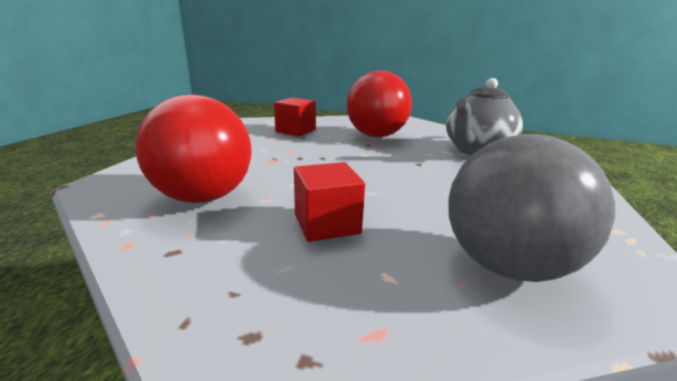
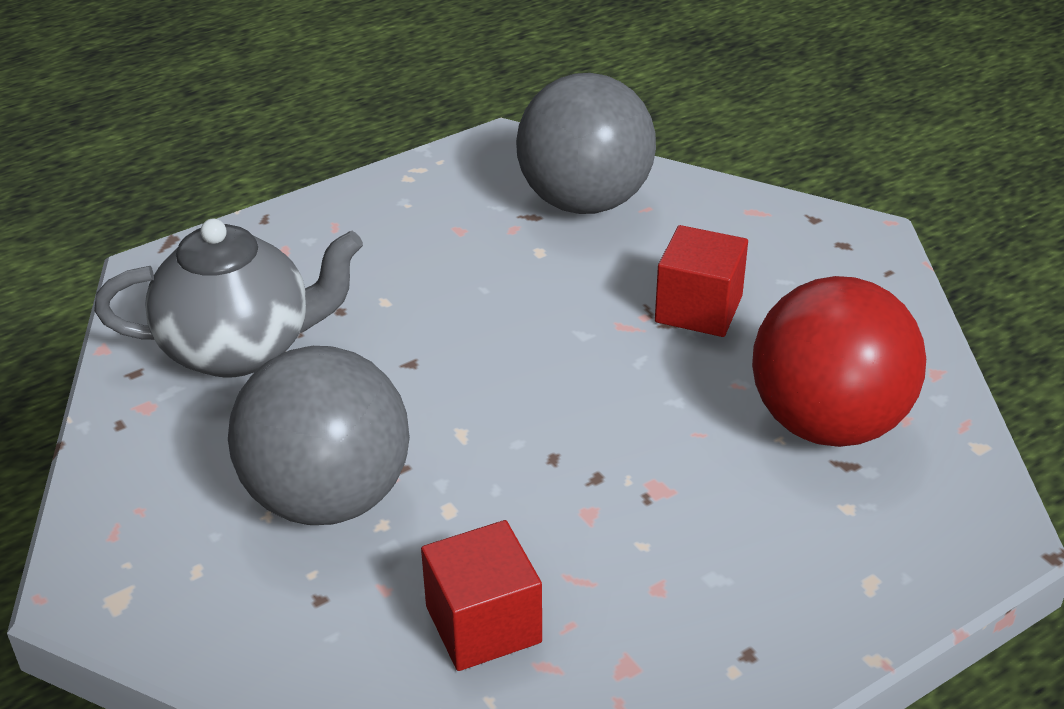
camera: 140 degrees left, 15 degrees up
red ball [346,70,412,137] -> grey ball [228,346,410,525]

